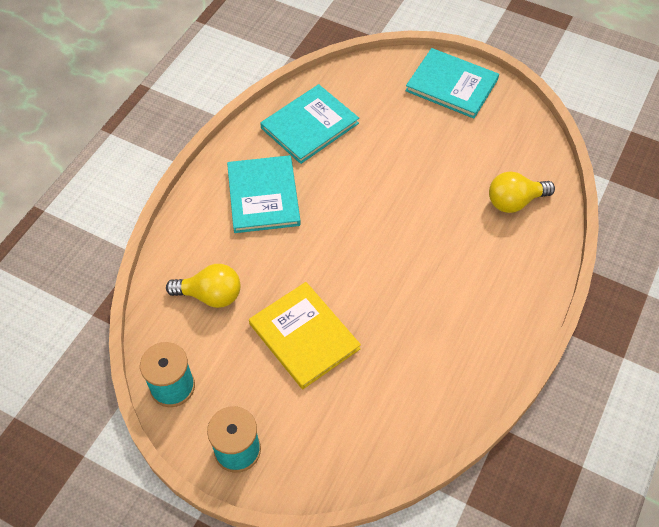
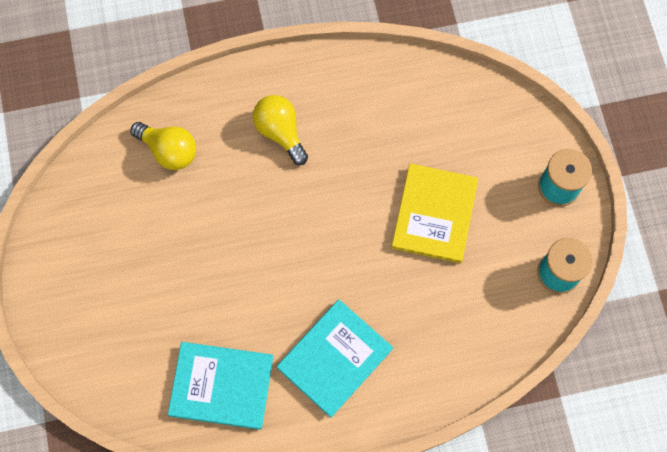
camera: 130 degrees left, 15 degrees up
yellow light bulb [166,264,241,308] -> yellow light bulb moved to [253,95,308,165]
turquoise book [405,48,499,118] -> none

